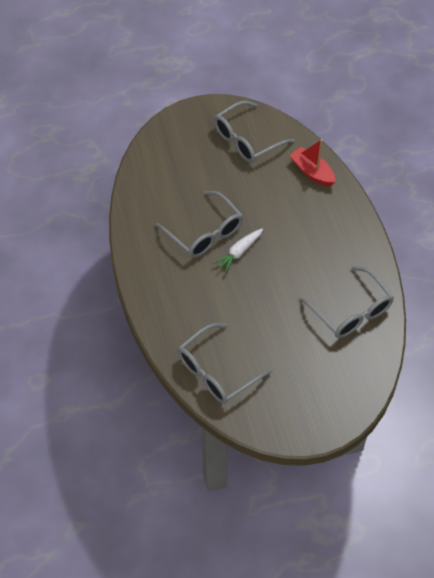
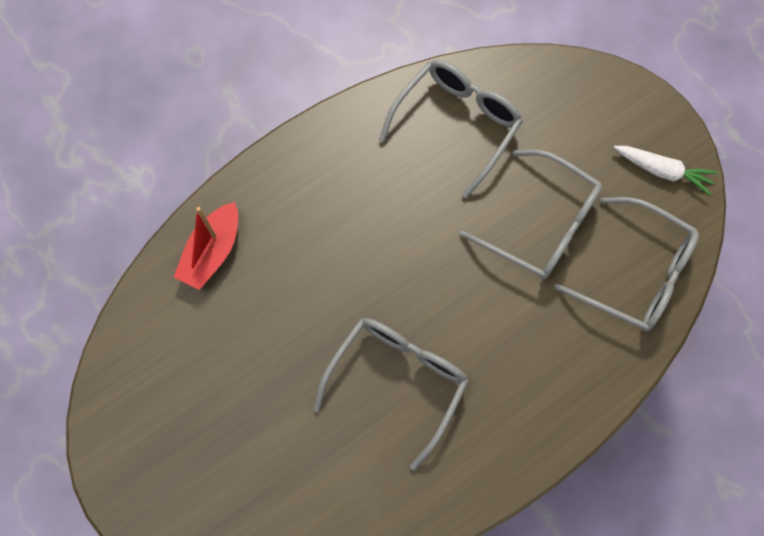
camera: 110 degrees left, 15 degrees up
white carrot [213,229,263,273] -> white carrot moved to [614,146,718,195]
grey glasses [214,101,295,163] -> grey glasses moved to [460,149,602,280]

